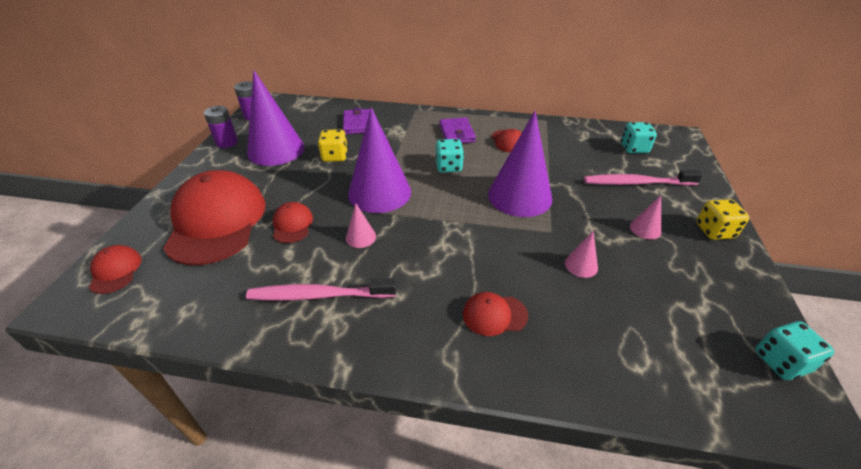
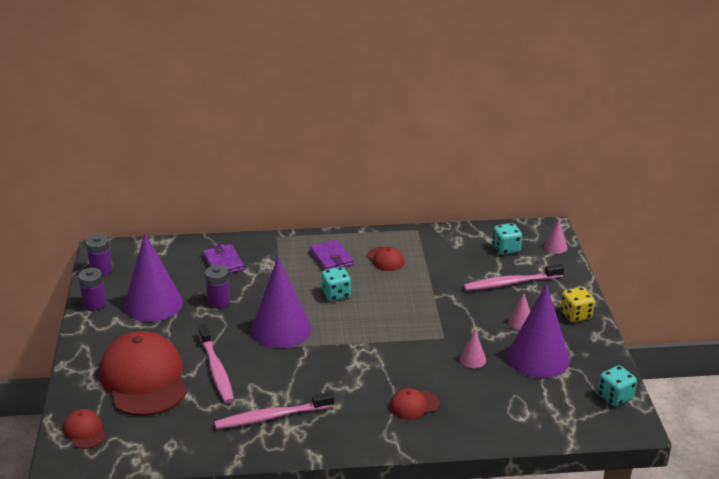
camera: 15 degrees left, 10 degrees down
red cap [273,202,313,243] -> pink toothbrush [199,324,234,404]
yellow dice [318,129,348,162] -> purple battery [205,265,230,308]
pink cone [346,204,376,248] -> pink cone moved to [544,219,568,254]
purple cone [488,111,552,217] -> purple cone moved to [507,284,570,378]

